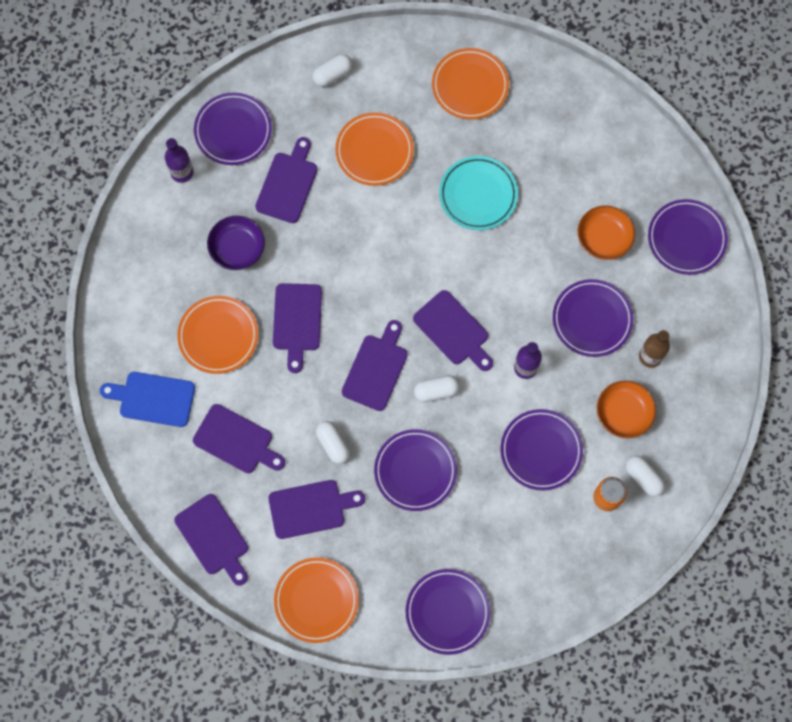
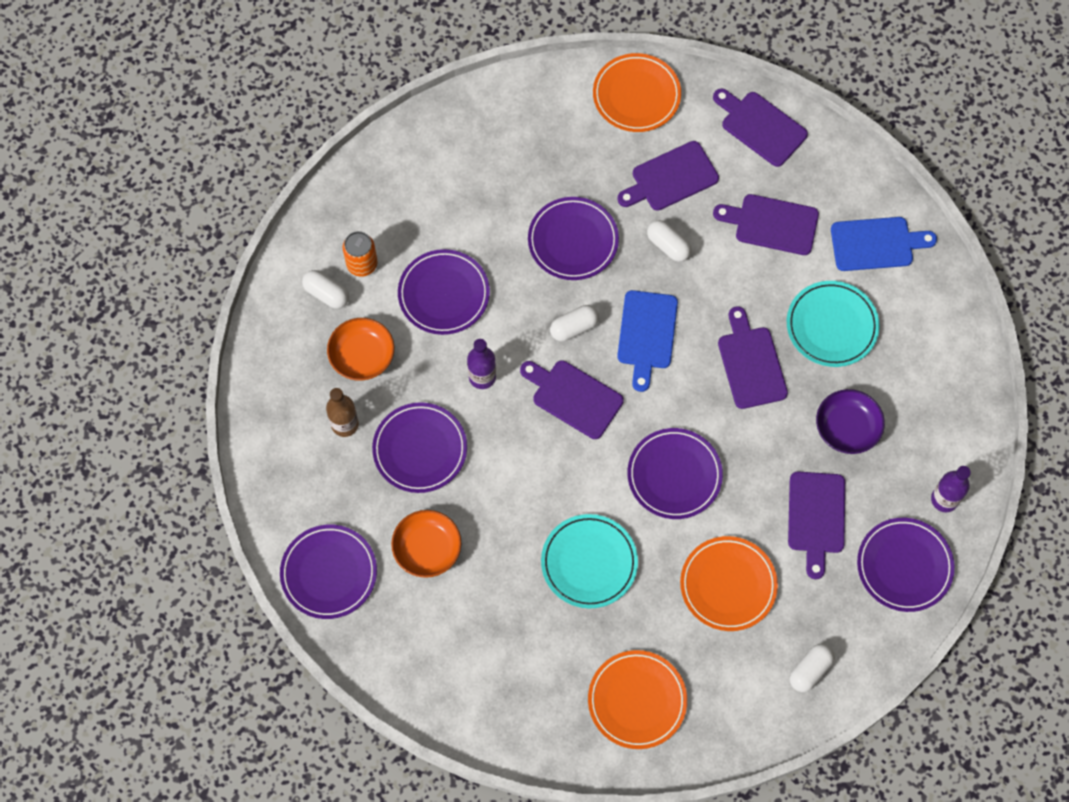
camera: 165 degrees right, 5 degrees down
orange plate [177,296,258,374] -> turquoise plate [787,281,880,367]
purple cutting board [342,320,408,411] -> blue cutting board [617,290,678,392]
purple plate [406,569,491,655] -> purple plate moved to [627,428,723,519]

